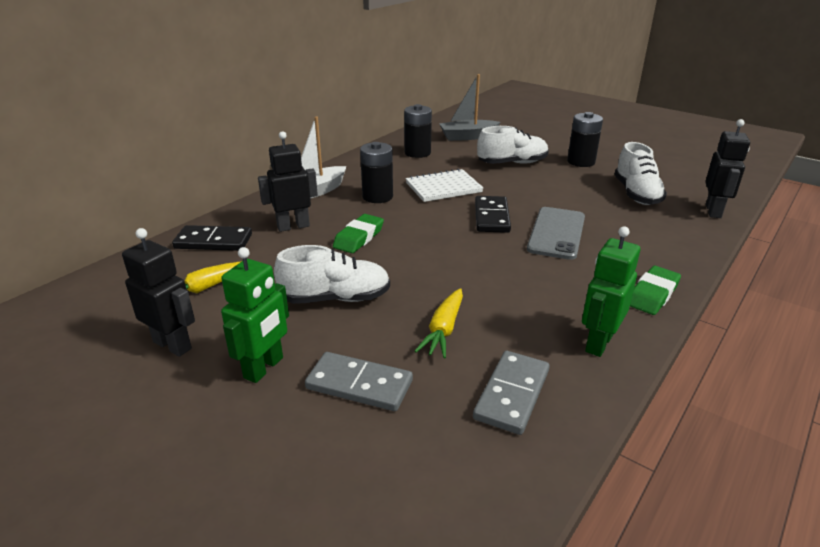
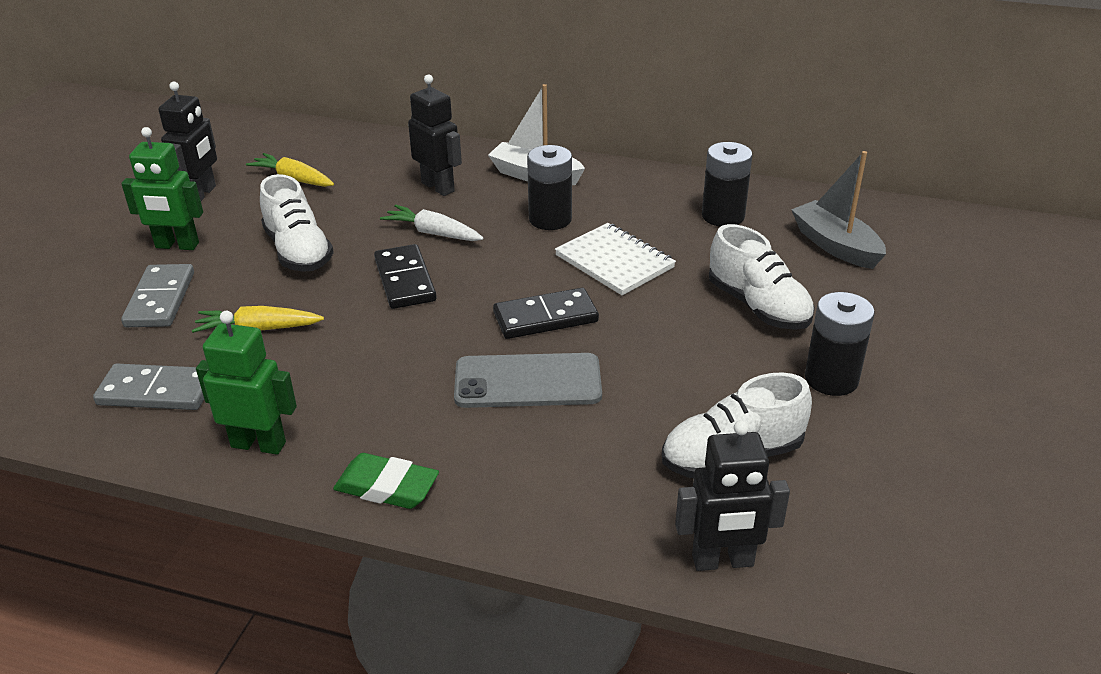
camera: 70 degrees right, 5 degrees up
black domino [172,225,252,251] -> black domino moved to [374,244,436,309]
green eraser [333,214,384,253] -> white carrot [380,205,484,241]

